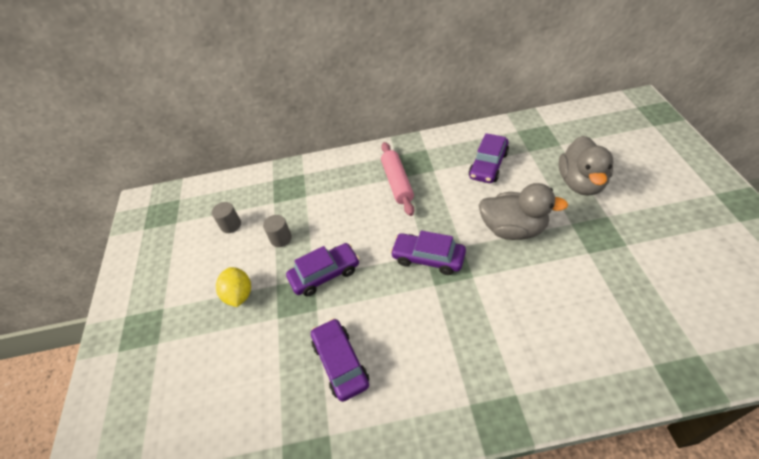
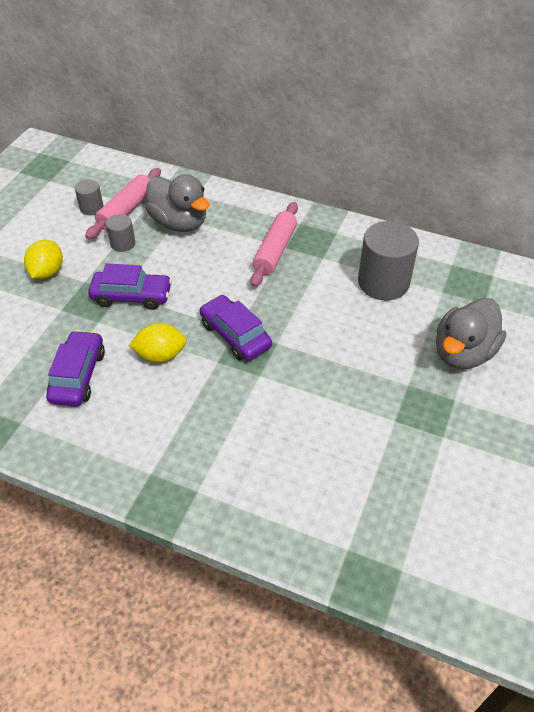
camera: 25 degrees right, 0 degrees up
purple car [469,133,509,183] -> grey cylinder [358,221,419,300]
grey duck [479,183,568,240] -> grey duck moved to [146,174,210,232]
none -> pink rolling pin [85,168,161,239]
none -> yellow lemon [129,323,187,363]

